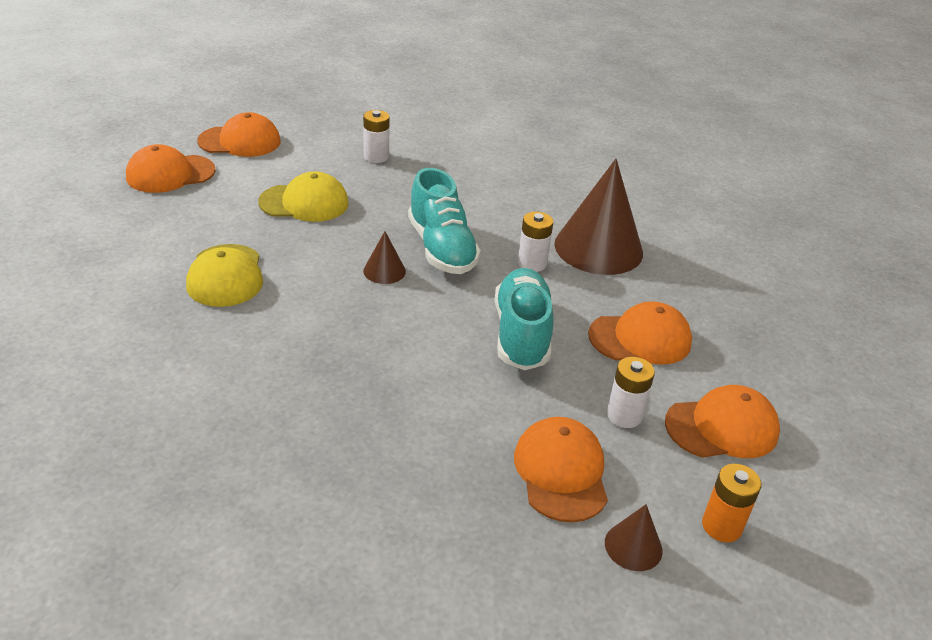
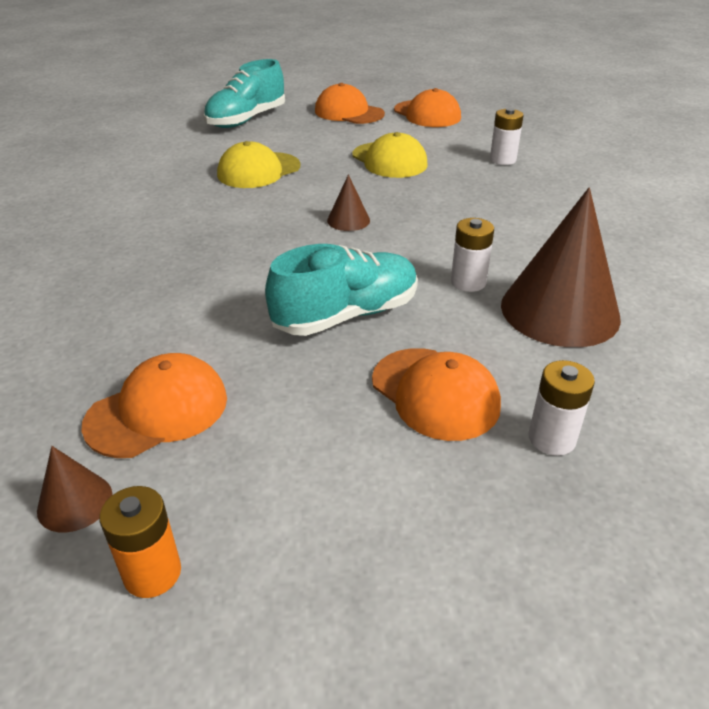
camera: 60 degrees right, 0 degrees up
turquoise shoe [408,168,481,274] -> turquoise shoe moved to [204,59,285,128]
white battery [607,357,655,428] -> white battery moved to [529,360,595,456]
orange cap [665,385,780,458] -> none

